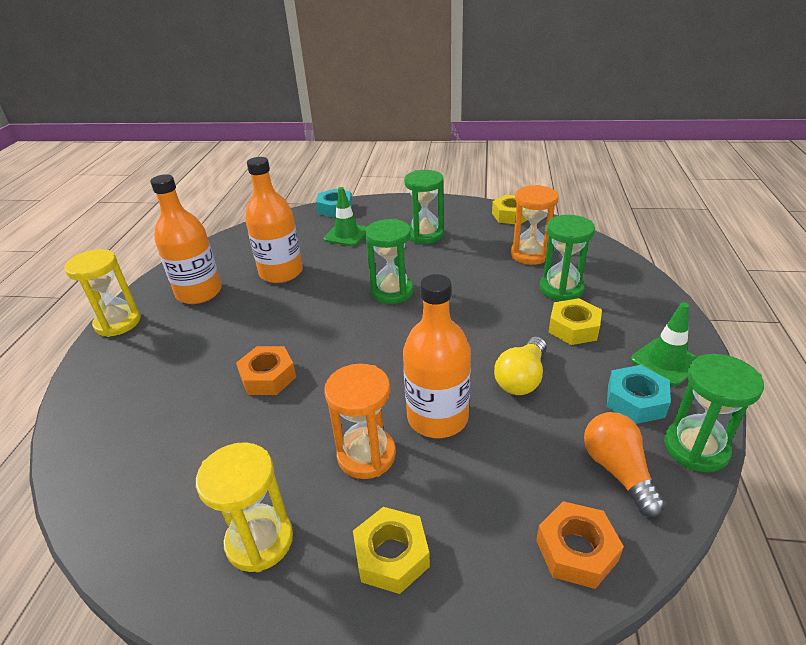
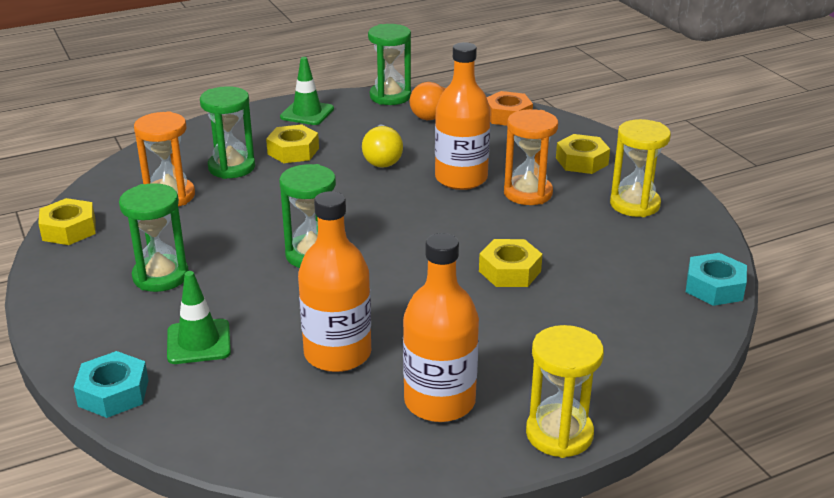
camera: 125 degrees left, 5 degrees down
orange nut [236,346,296,395] -> yellow nut [479,239,542,287]
yellow light bulb [494,337,547,395] -> yellow light bulb turned 90 degrees clockwise [362,124,403,168]
turquoise nut [607,365,671,424] -> turquoise nut moved to [686,253,747,306]

